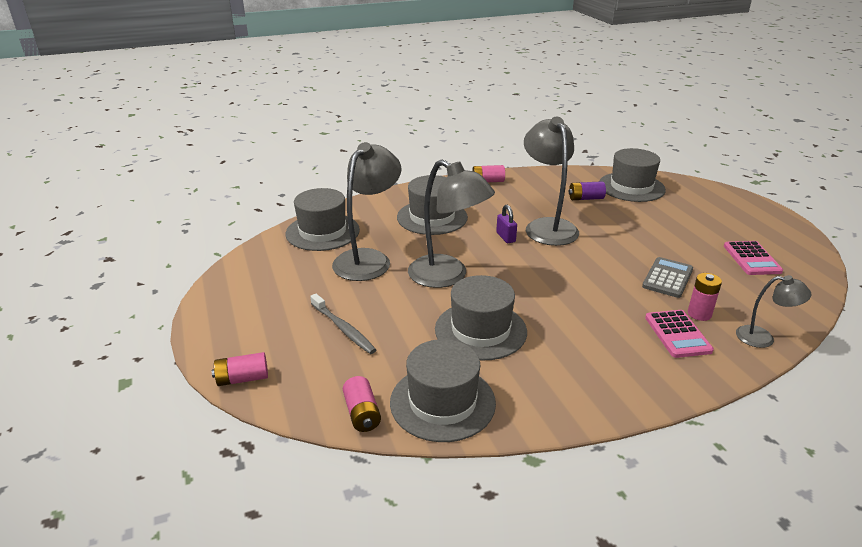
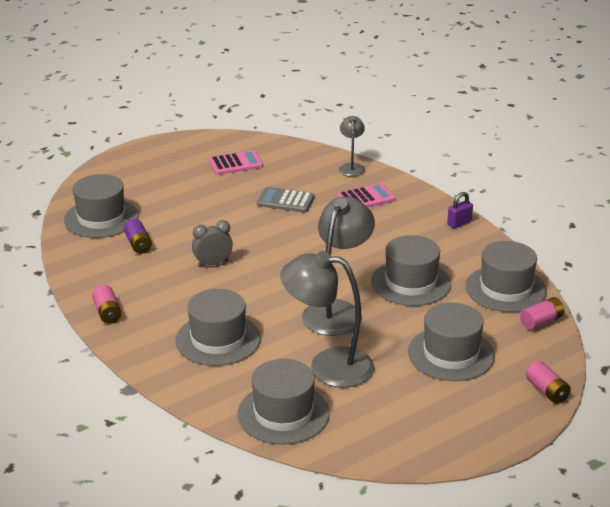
camera: 105 degrees left, 0 degrees up
grey toothbrush [310,294,376,354] -> grey hat [408,302,495,381]
purple padlock [496,205,517,243] -> purple padlock moved to [447,192,473,228]
grey lamp [524,117,579,246] -> grey clock [192,220,233,267]
pink battery [688,273,722,321] -> none

